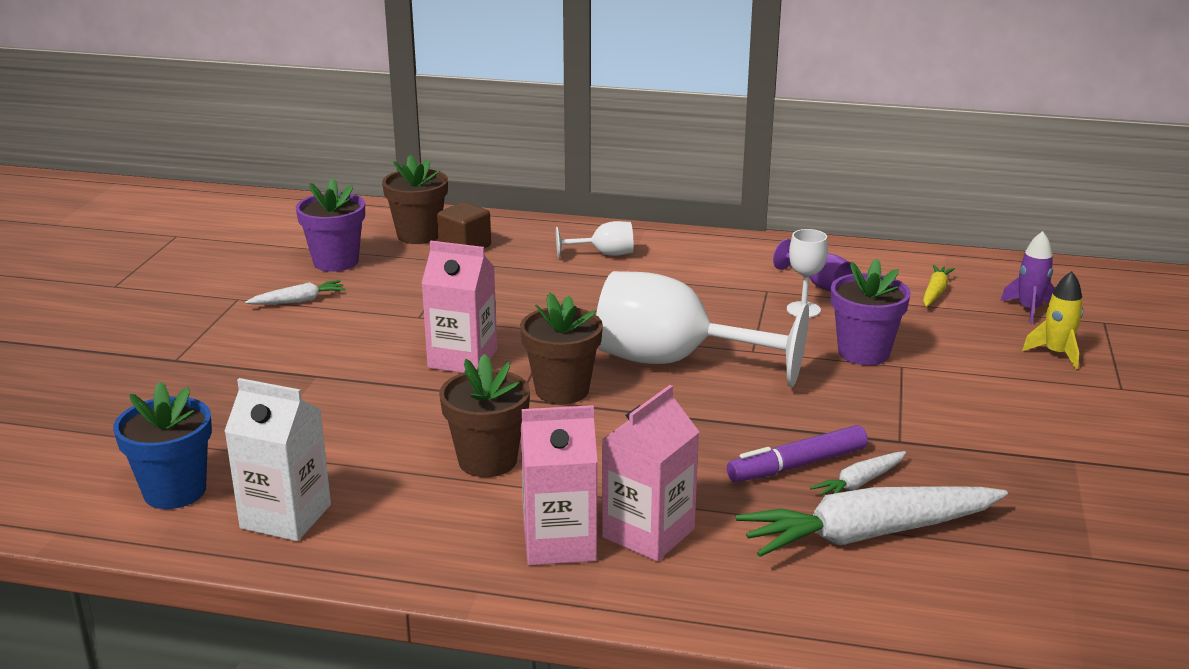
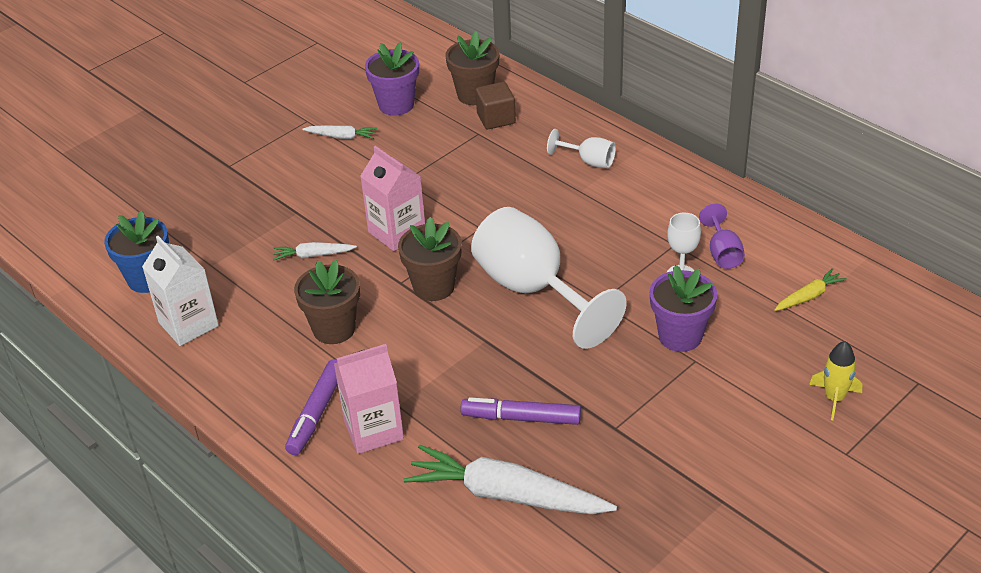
camera: 35 degrees right, 15 degrees up
pink carton [521,405,597,565] -> purple marker [285,359,338,455]
white carrot [810,451,906,496] -> white carrot moved to [273,242,357,260]
purple rocket [1001,231,1055,324] -> none

